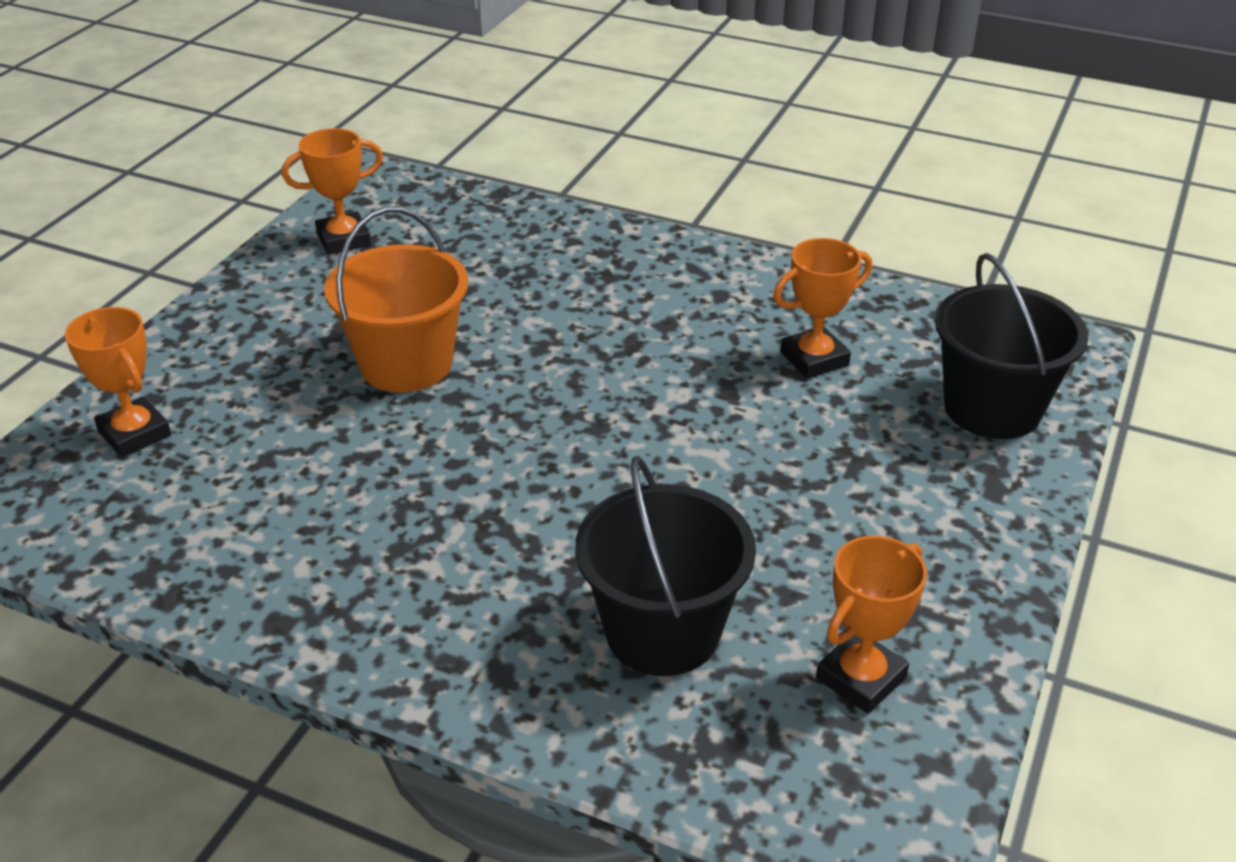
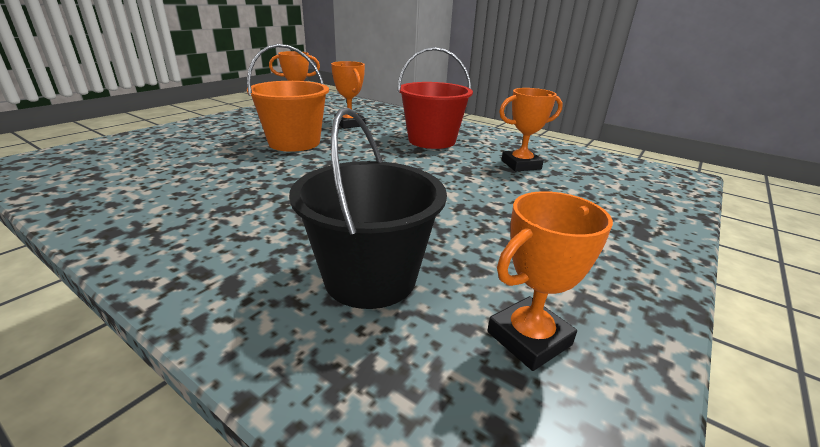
camera: 10 degrees right, 10 degrees down
orange trophy [65,307,171,458] -> orange trophy moved to [331,61,366,129]
black bucket [935,253,1088,439] -> none
none -> red bucket [398,47,473,149]

